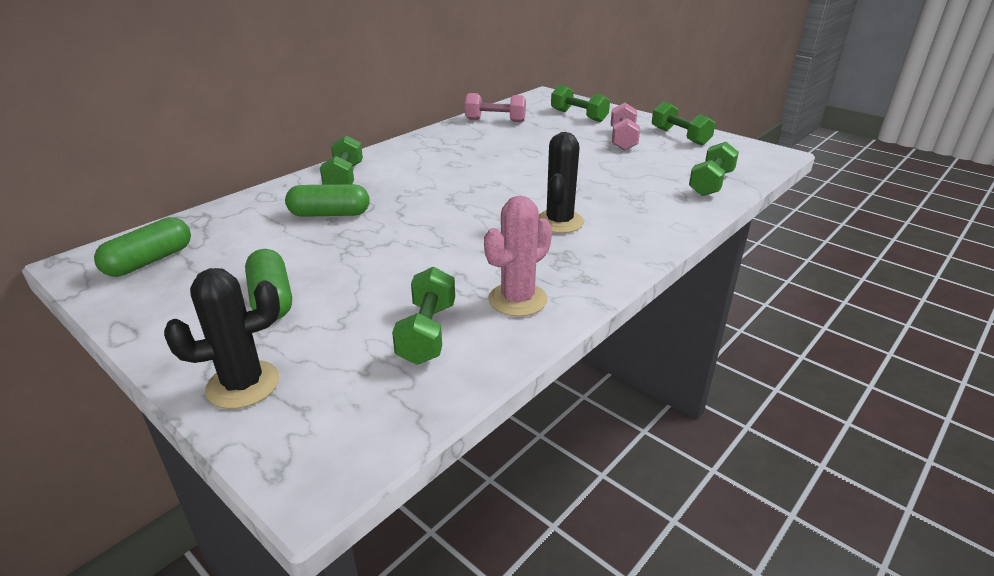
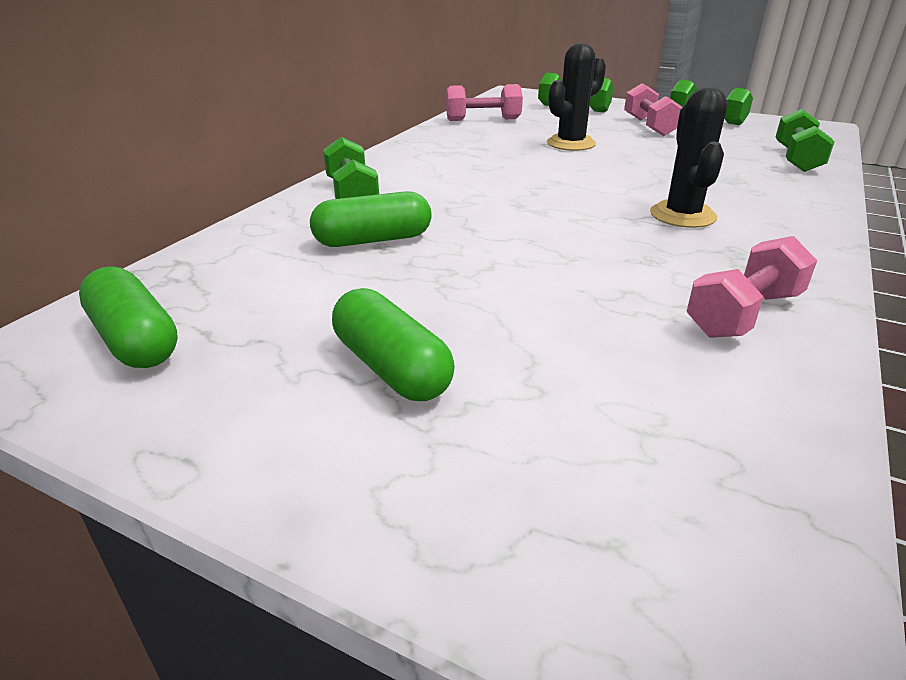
camera: 15 degrees left, 0 degrees up
green capsule [94,217,191,277] -> green capsule turned 60 degrees counterclockwise [79,266,178,368]
black cactus [164,268,280,409] -> black cactus moved to [547,43,606,151]
green dumbbell [392,267,455,365] -> none
pink cactus [484,196,552,316] -> pink dumbbell [687,236,817,338]

